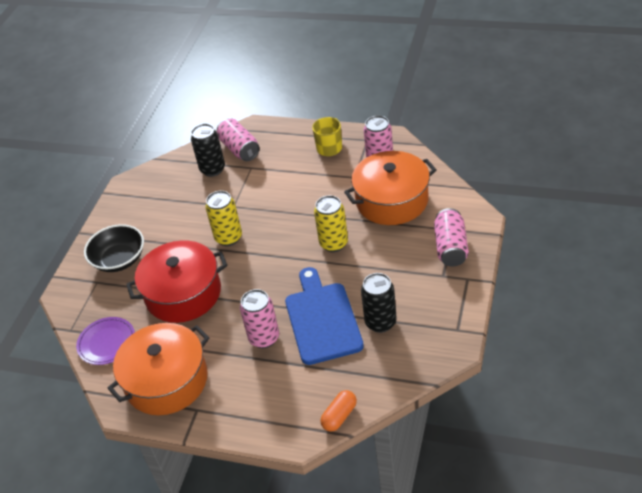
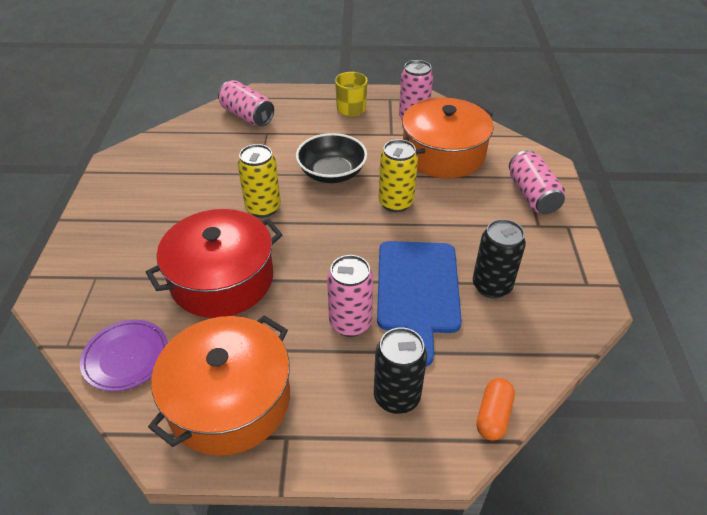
camera: 20 degrees left, 0 degrees up
black bowl [84,224,144,272] -> black bowl moved to [296,133,367,183]
black can [191,124,225,177] -> black can moved to [374,327,427,414]
blue cutting board [285,267,364,365] -> blue cutting board turned 150 degrees counterclockwise [377,241,462,367]

